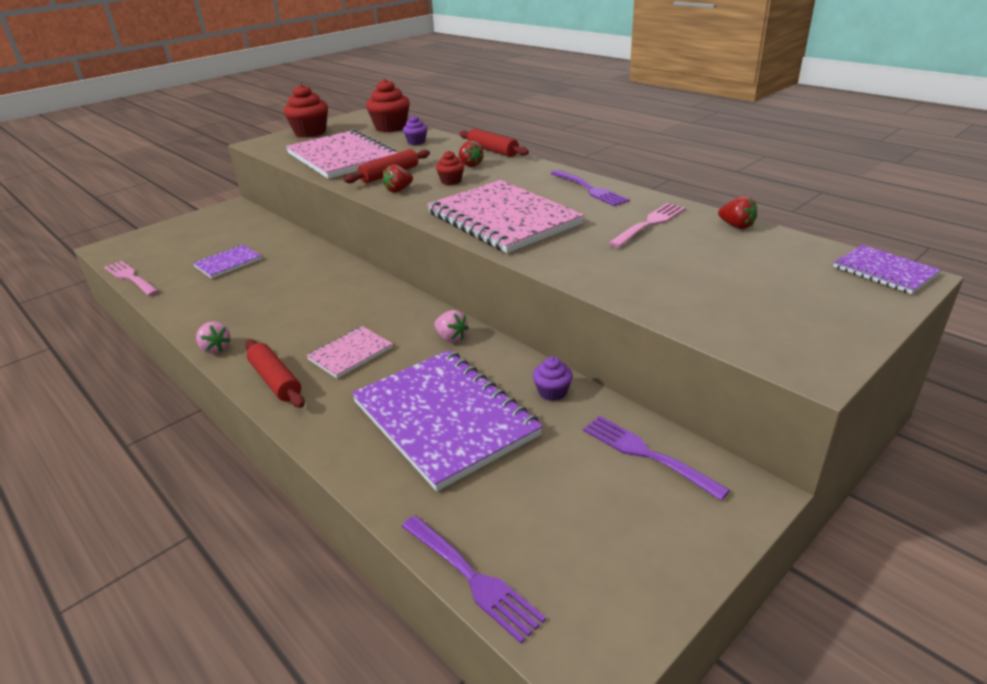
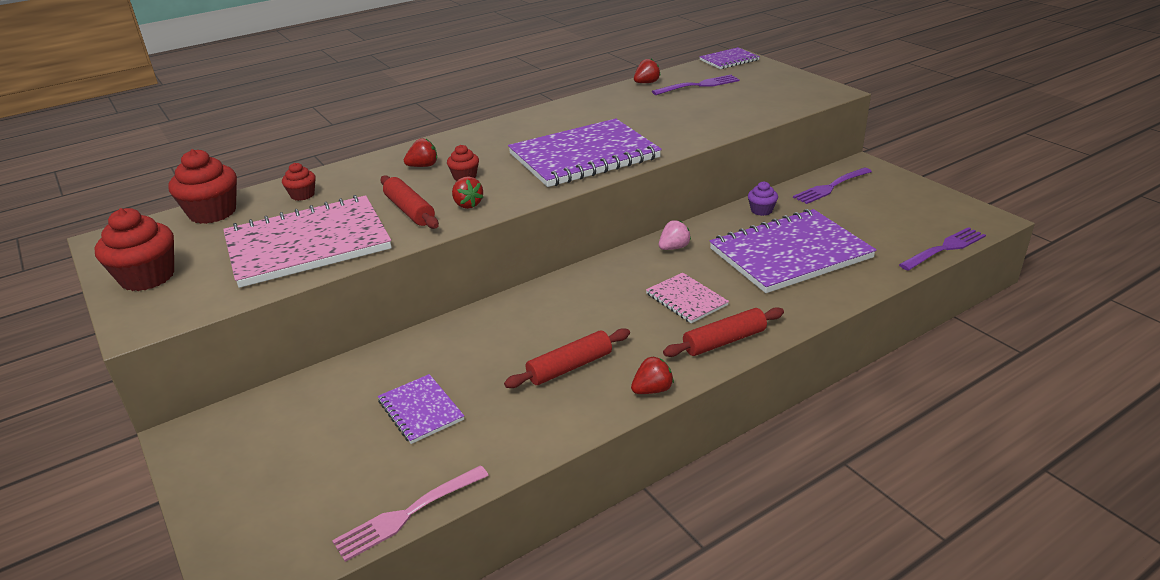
camera: 80 degrees left, 0 degrees up
pink strawberry [196,321,231,354] -> red strawberry [631,357,674,394]
purple cupcake [403,115,427,145] -> red cupcake [282,163,316,201]
pink notebook [427,180,584,253] -> purple notebook [508,119,662,187]
red rolling pin [460,129,529,157] -> red rolling pin moved to [504,328,630,388]
purple fork [551,170,630,206] -> purple fork moved to [652,75,740,95]
pink fork [608,203,686,248] -> none

